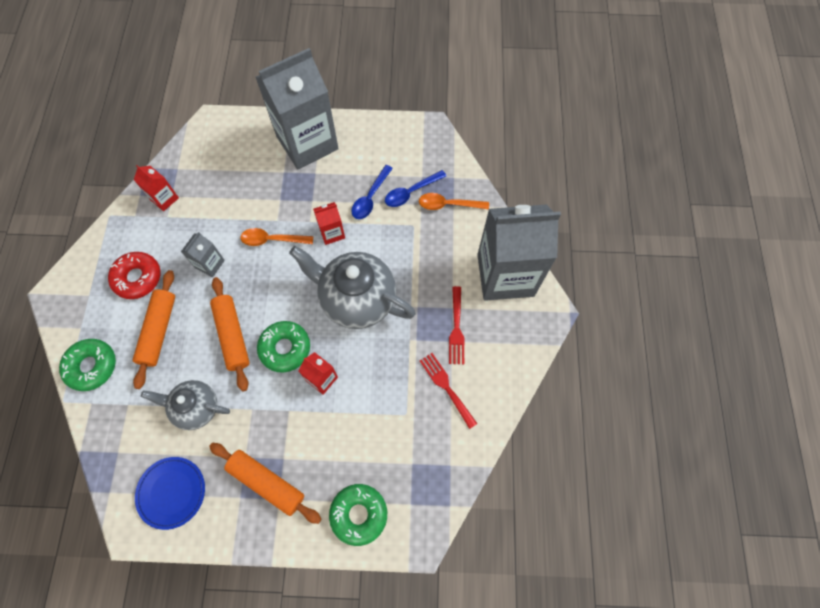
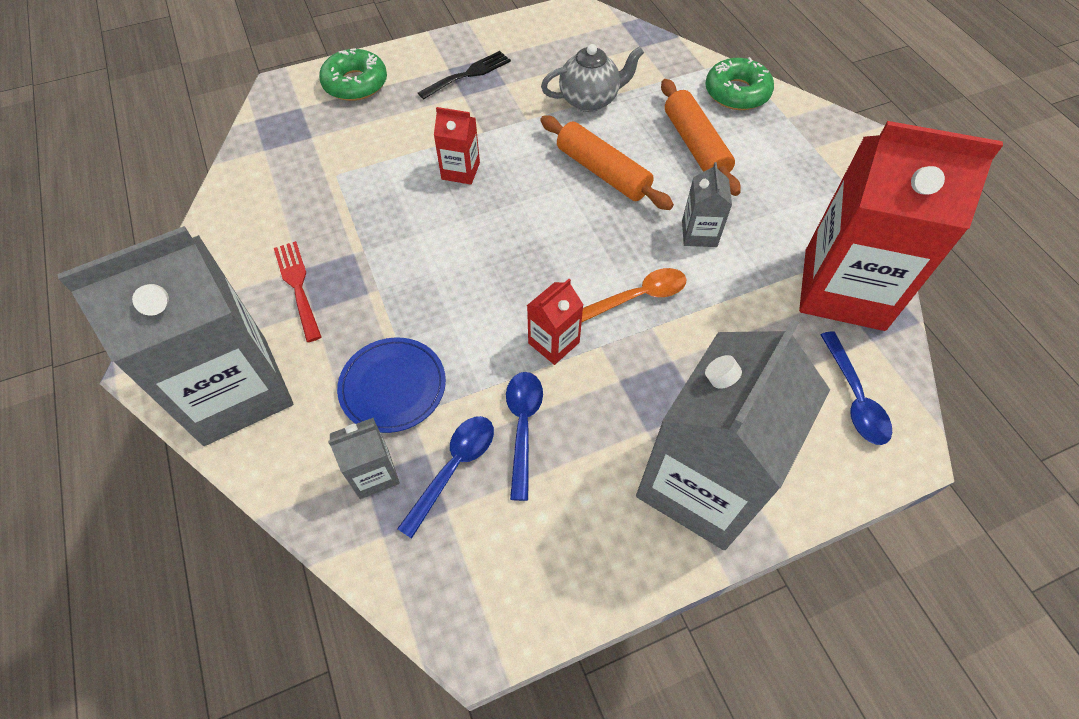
camera: 155 degrees right, 10 degrees down
red donut [108,252,161,299] -> none
red carton [134,165,179,211] -> red carton [799,121,1003,331], size x2.36
blue plate [135,457,205,530] -> blue plate moved to [337,337,446,433]
orange rolling pin [209,443,321,524] -> black fork [418,51,511,99]
green donut [257,321,310,373] -> none
grey teapot [289,246,416,329] -> none
orange spoon [419,193,489,210] -> grey carton [328,418,400,499]
red fork [420,353,477,429] -> none
none -> blue spoon [820,331,892,445]

